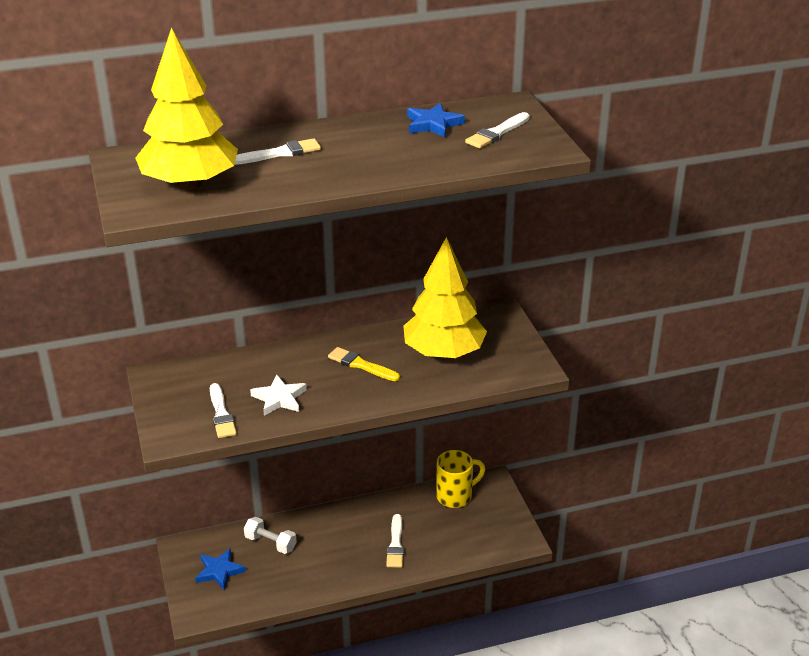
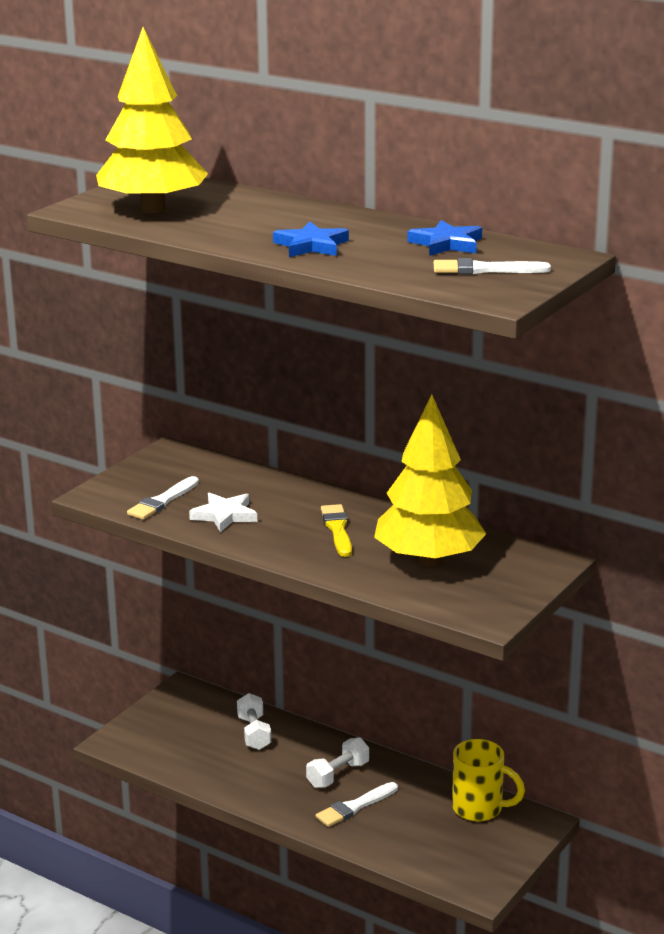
camera: 50 degrees right, 10 degrees down
blue star [195,548,246,590] -> blue star moved to [273,222,349,257]
white brush [235,138,321,165] -> none
none -> white dumbbell [306,737,369,788]

